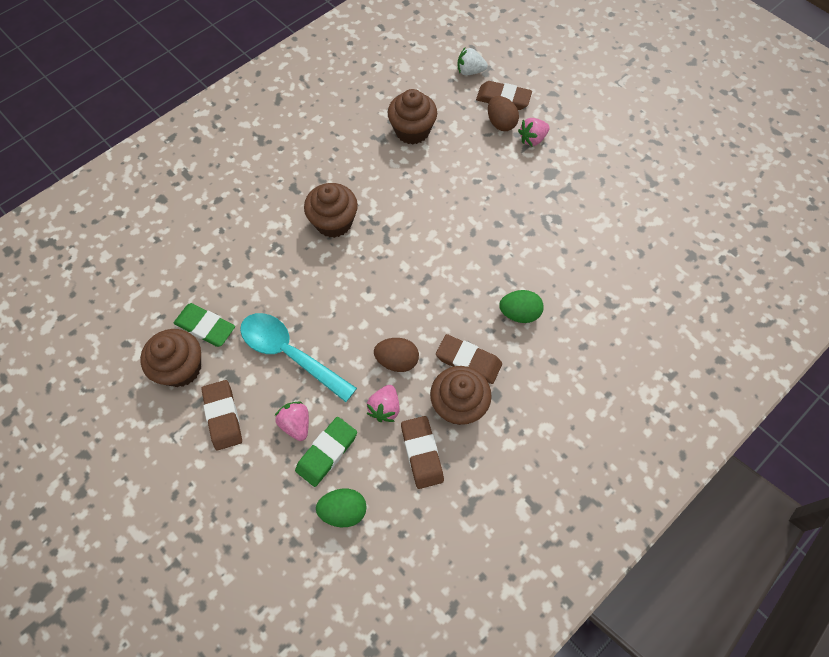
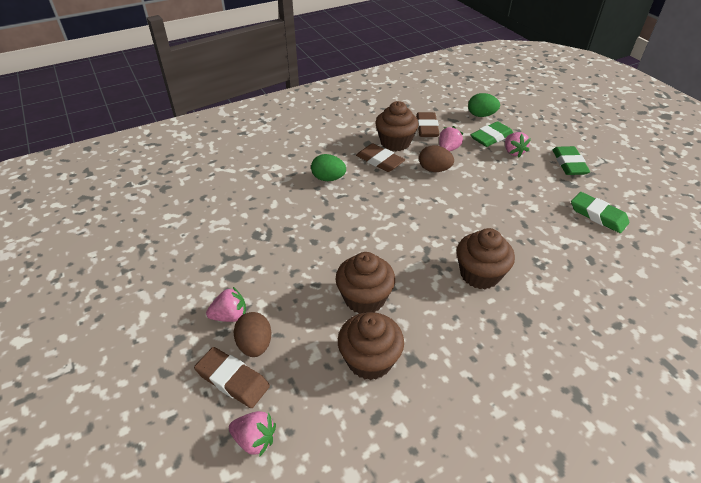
camera: 165 degrees left, 20 degrees down
brown cupcake [140,329,201,387] -> brown cupcake moved to [335,252,395,314]
brown eraser [201,380,242,450] -> green eraser [552,146,590,175]
turquoise spoon [240,313,357,402] -> none
white strawberry [458,48,488,75] -> pink strawberry [229,411,276,456]

